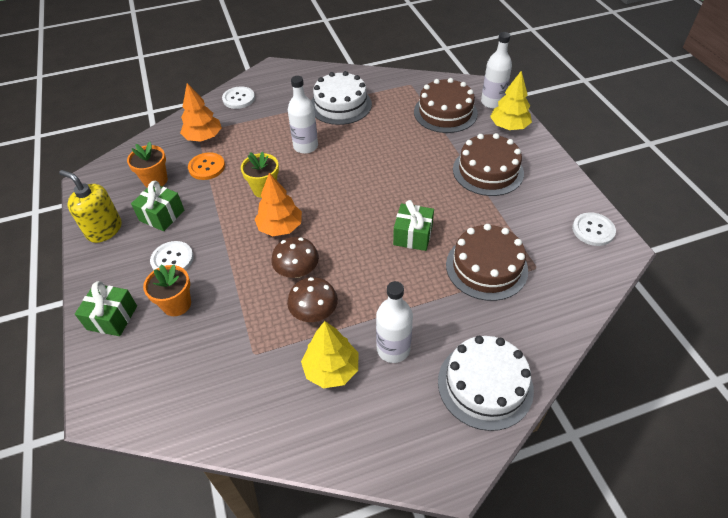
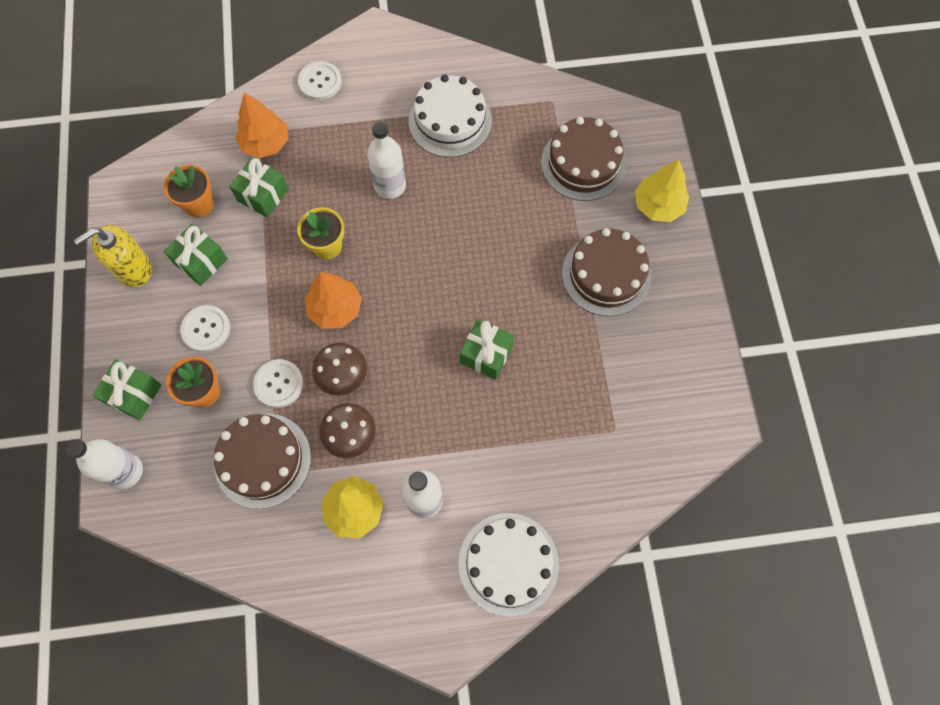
camera: 10 degrees right, 20 degrees up
yellow soap dispenser [59,170,122,243] -> yellow soap dispenser turned 75 degrees counterclockwise [74,225,152,287]
orange button [188,152,225,180] -> green gift [229,158,289,218]
brown cake [446,224,528,301] -> brown cake moved to [214,413,311,509]
white bottle [481,32,512,109] -> white bottle moved to [65,439,143,489]
white button [572,212,616,246] -> white button moved to [253,359,304,408]

